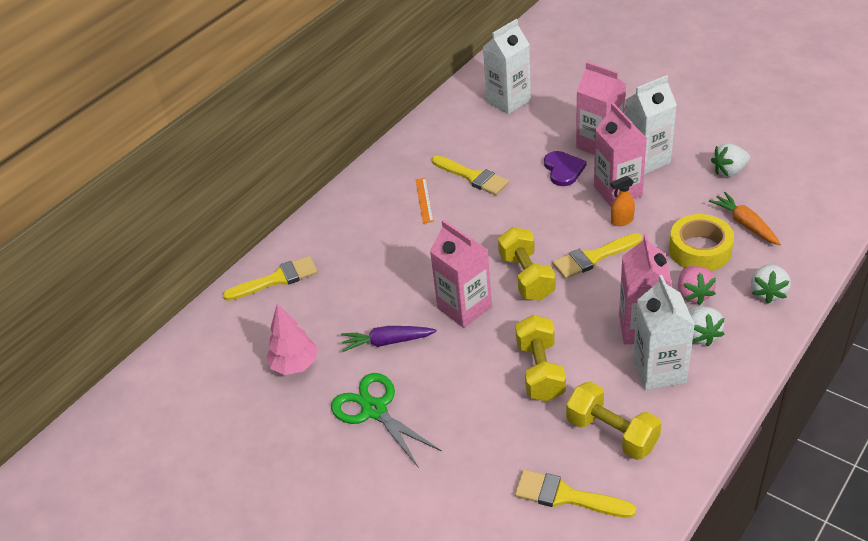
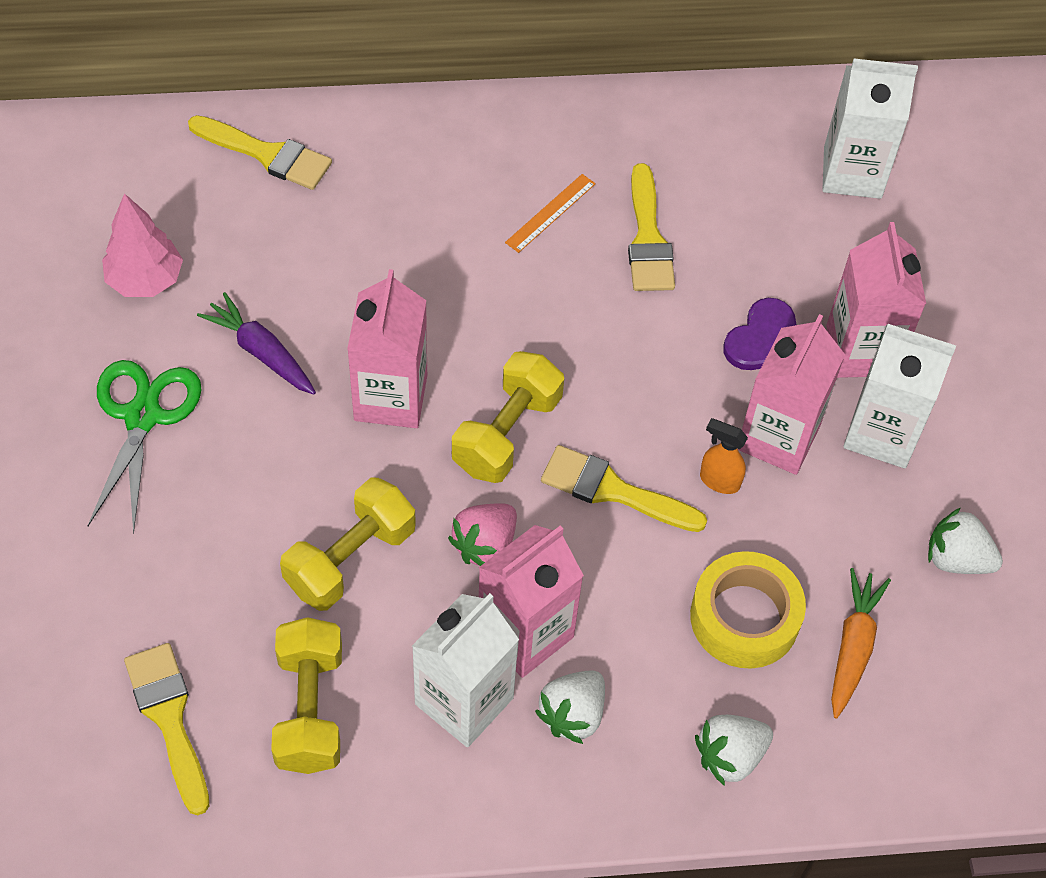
camera: 40 degrees right, 15 degrees up
pink strawberry [678,266,716,305] -> pink strawberry moved to [448,503,517,566]

